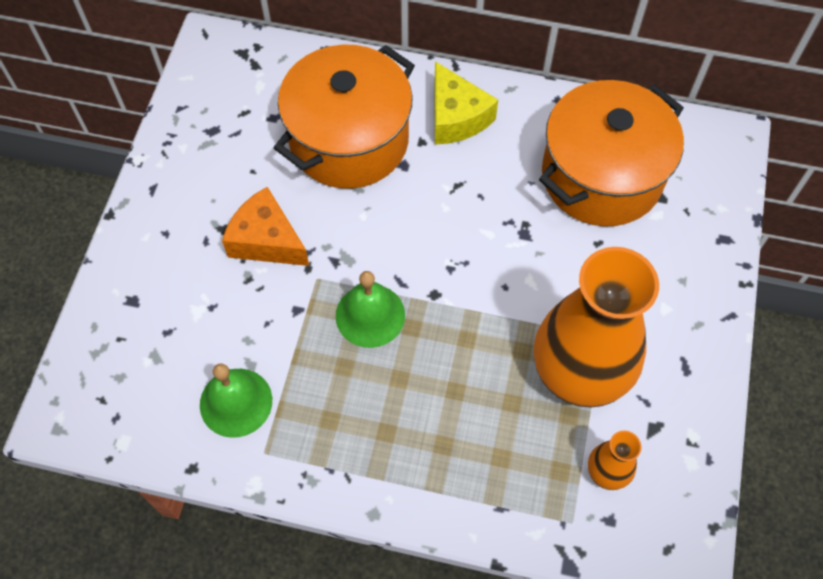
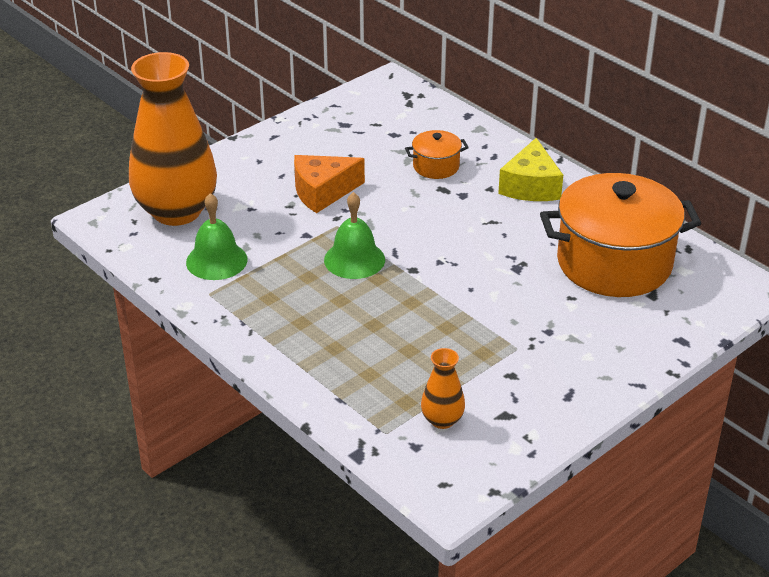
camera: 35 degrees right, 25 degrees down
orange cheese [222,187,309,266] -> orange cheese turned 90 degrees counterclockwise [294,155,365,213]
orange pot [274,45,415,189] -> orange pot [405,130,469,179], size x0.44
orange vase [534,247,659,407] -> orange vase moved to [129,52,217,226]

